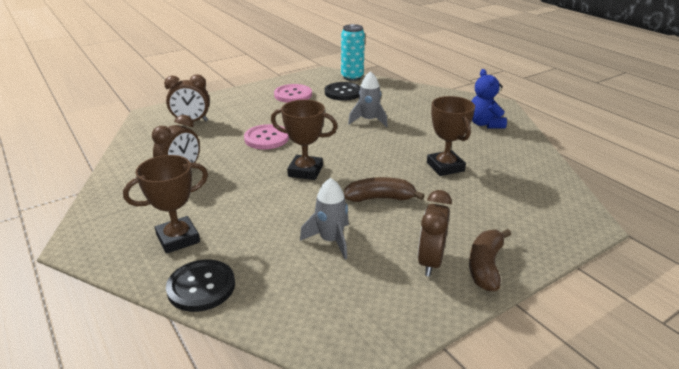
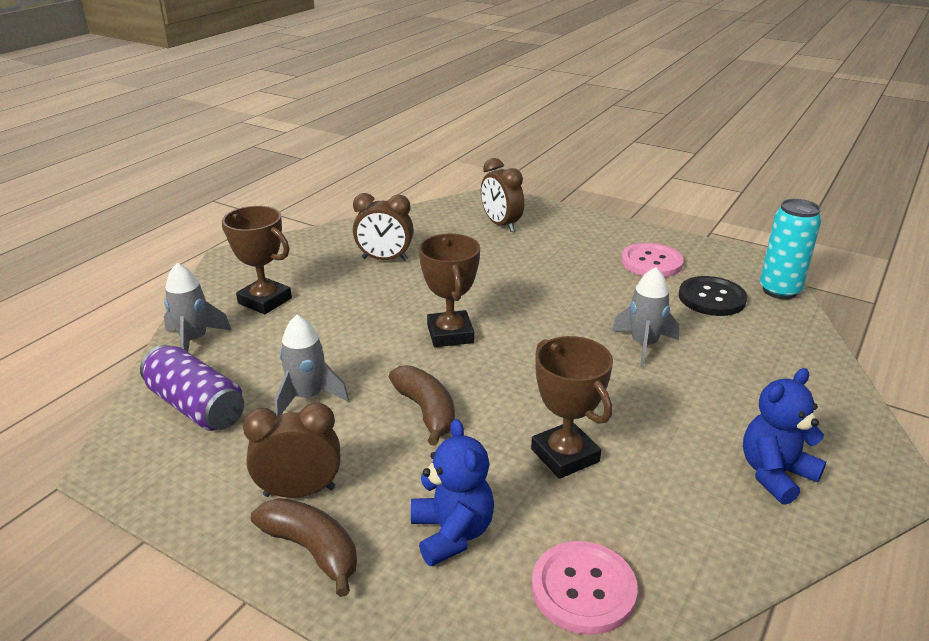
camera: 65 degrees right, 0 degrees up
black button [166,259,235,312] -> grey rocket [164,263,231,352]
pink button [244,124,289,149] -> pink button moved to [532,541,638,635]
brown trophy [427,96,475,176] -> brown trophy turned 75 degrees counterclockwise [531,336,613,479]
brown banana [469,229,511,291] -> brown banana turned 45 degrees clockwise [251,498,357,597]
none -> purple can [140,345,244,431]
none -> blue teddy bear [411,419,494,566]

